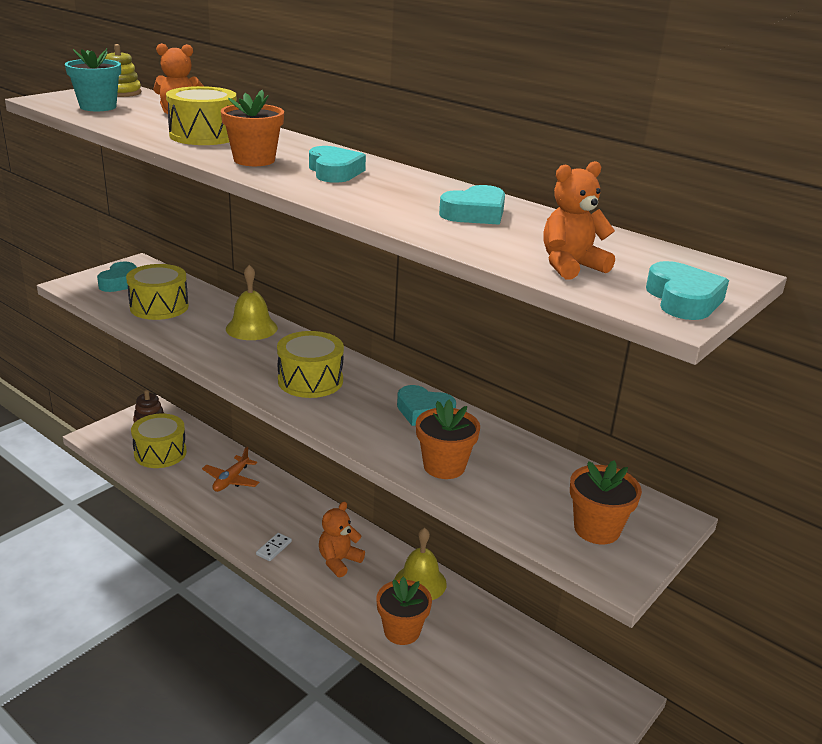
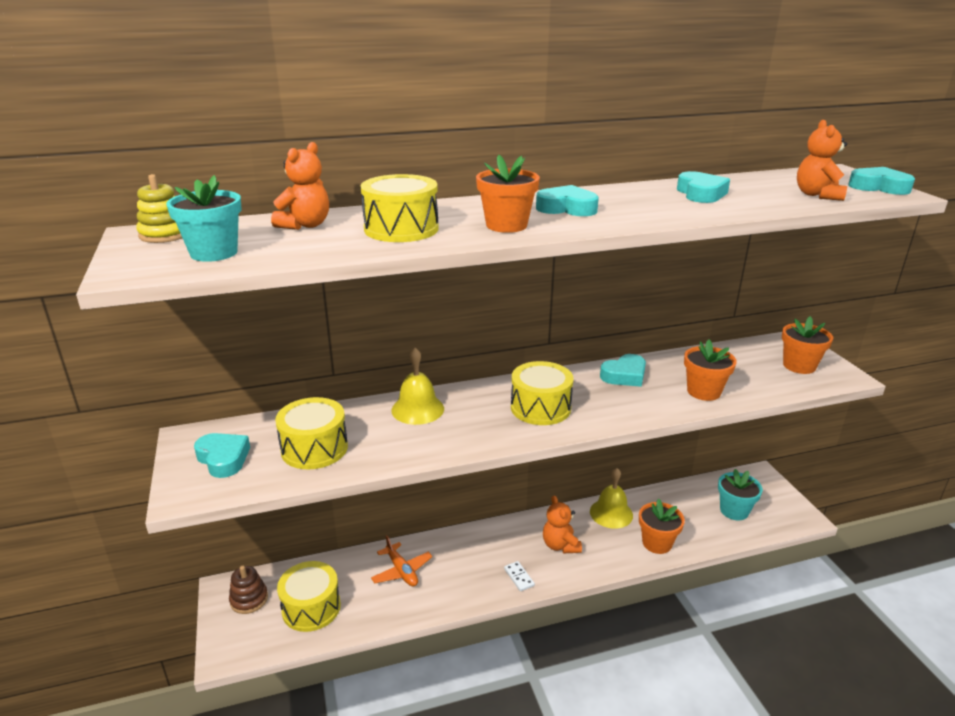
camera: 55 degrees left, 0 degrees up
none -> turquoise flower pot [718,469,763,520]

